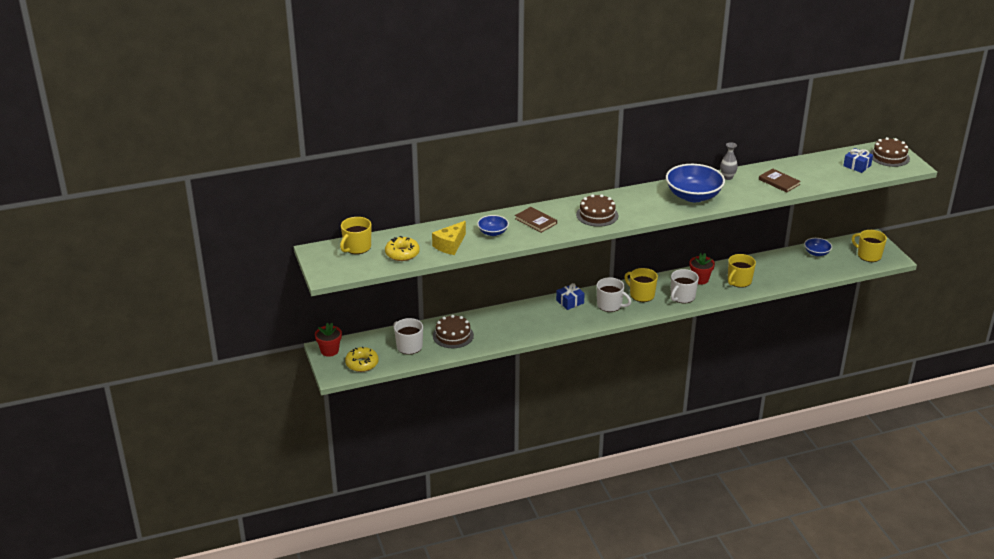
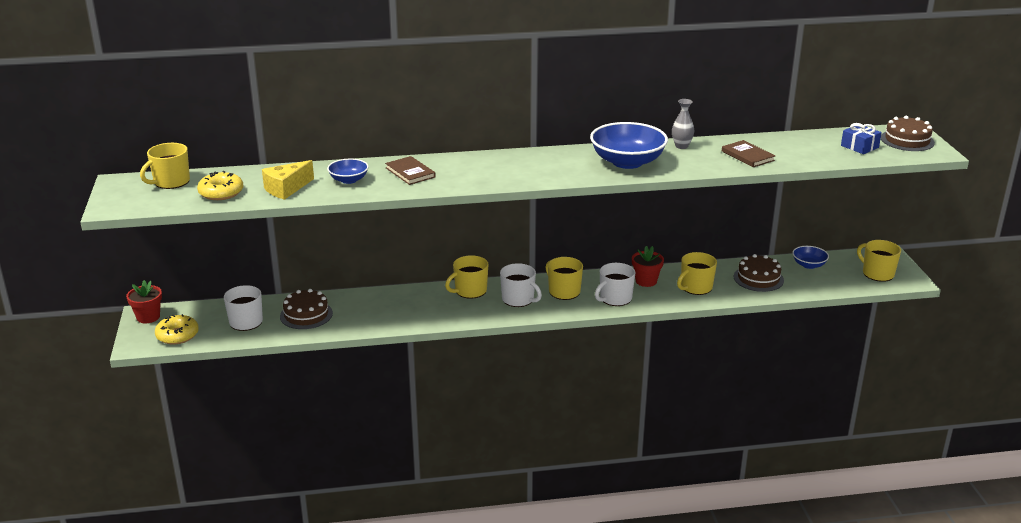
camera: 10 degrees right, 5 degrees down
blue gift [556,283,585,310] -> yellow mug [445,255,488,299]
brown cake [576,194,618,227] -> brown cake moved to [734,254,784,292]

